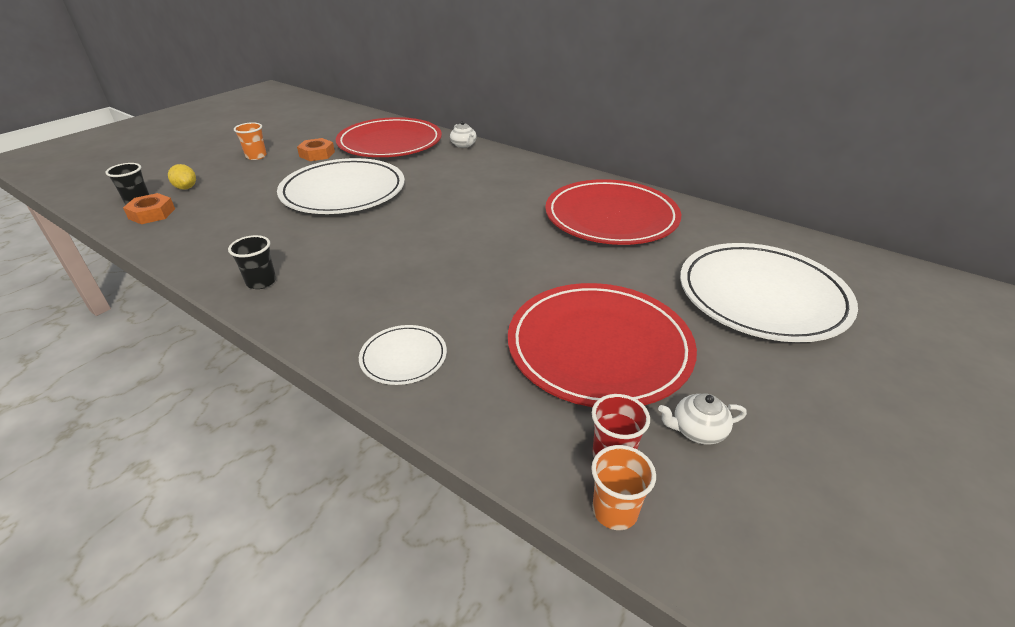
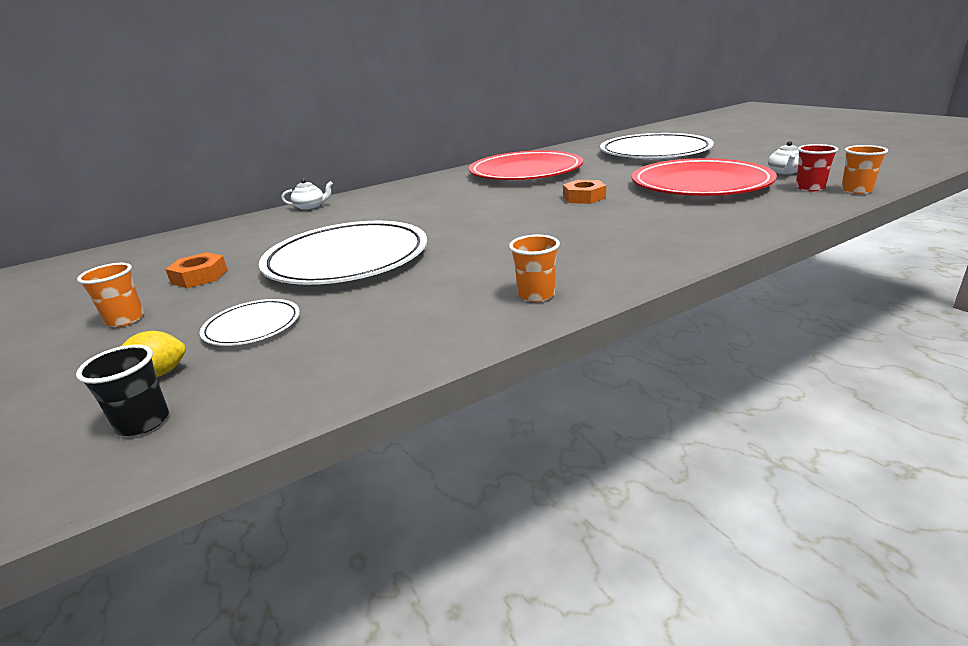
camera: 65 degrees left, 10 degrees down
orange nut [123,193,175,224] -> orange nut moved to [563,180,606,204]
black cup [228,235,276,289] -> orange cup [509,235,560,302]
red plate [336,117,442,157] -> none
white plate [359,325,447,385] -> white plate moved to [200,299,300,346]

